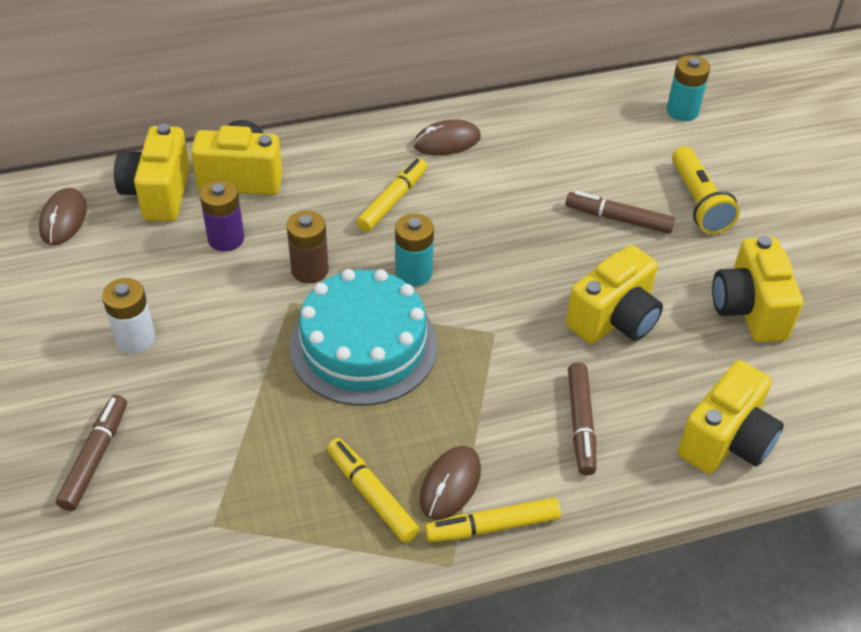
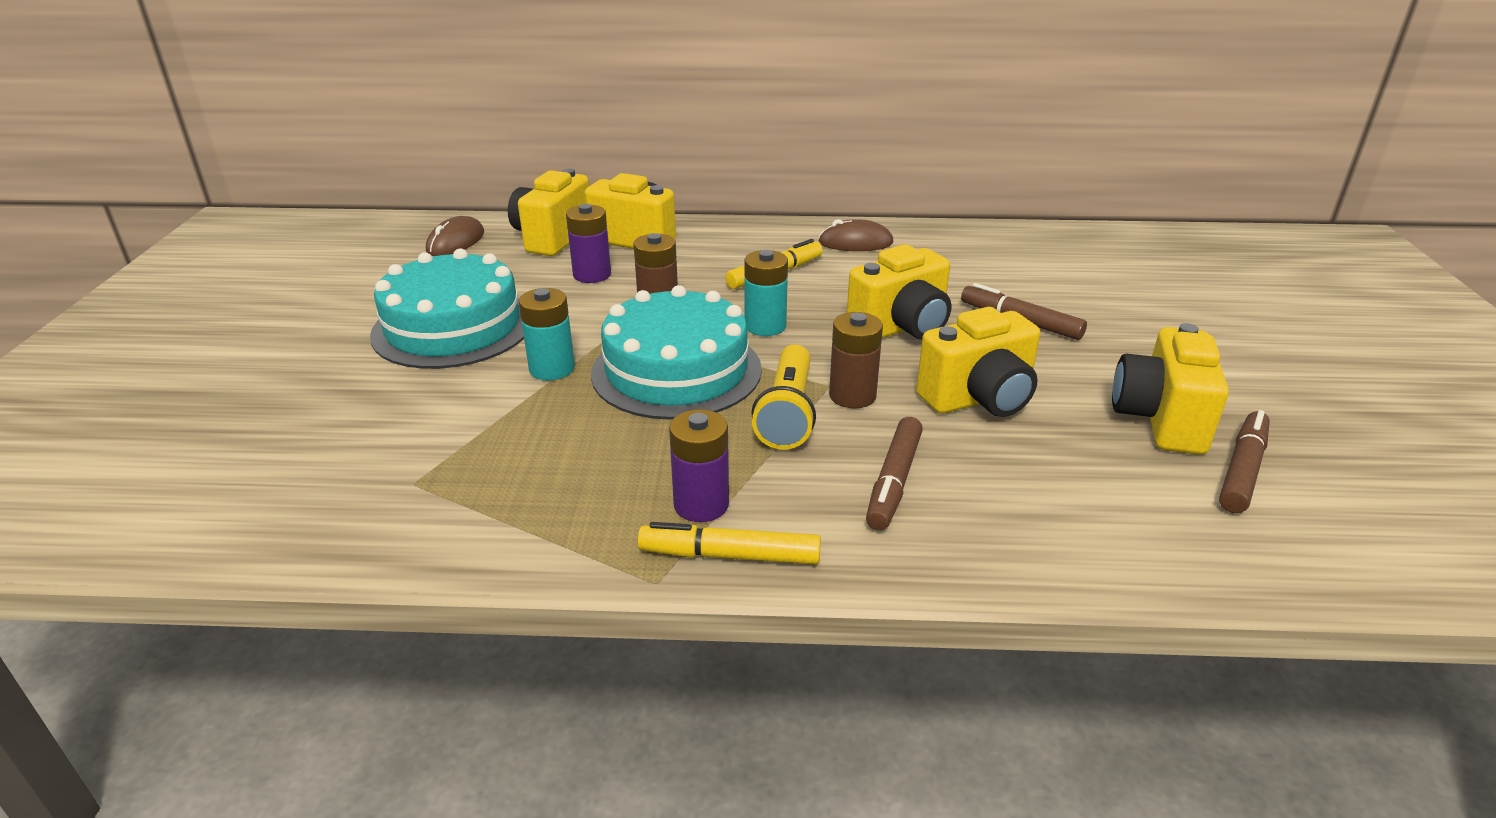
camera: 20 degrees right, 15 degrees down
brown marker [56,395,127,511] -> brown marker moved to [1219,410,1270,513]
white battery [102,278,155,354] -> turquoise cake [370,248,524,369]
yellow marker [327,438,420,543] -> none
brown mouse [419,446,481,520] -> purple battery [669,409,729,522]
turquoise battery [667,55,710,121] -> turquoise battery moved to [519,288,575,380]
yellow flashlight [672,146,740,234] -> yellow flashlight moved to [751,345,816,450]
yellow camera [678,360,784,474] -> yellow camera moved to [847,244,951,339]
none -> brown battery [829,312,883,409]

